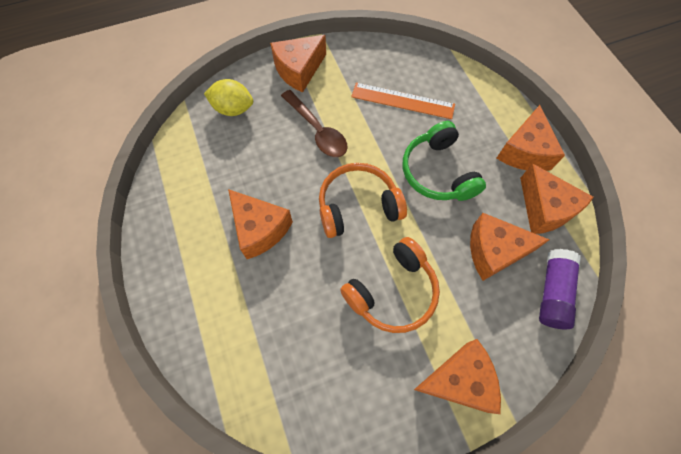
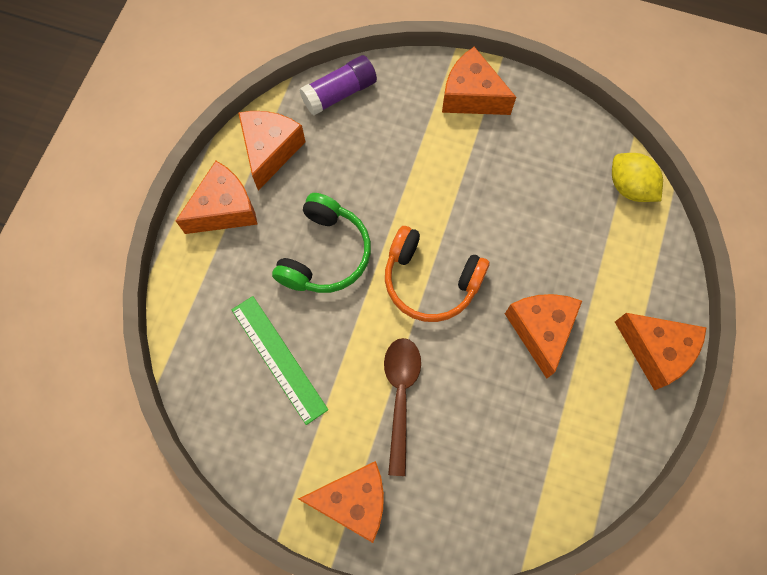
camera: 140 degrees left, 5 degrees up
yellow lemon [204,79,253,116] -> yellow lemon moved to [612,153,663,202]
orange headphones [340,237,440,333] -> none
orange ruler [351,83,455,119] -> green ruler [232,296,328,425]
orange cheese [470,213,549,281] -> orange cheese moved to [615,313,707,391]

